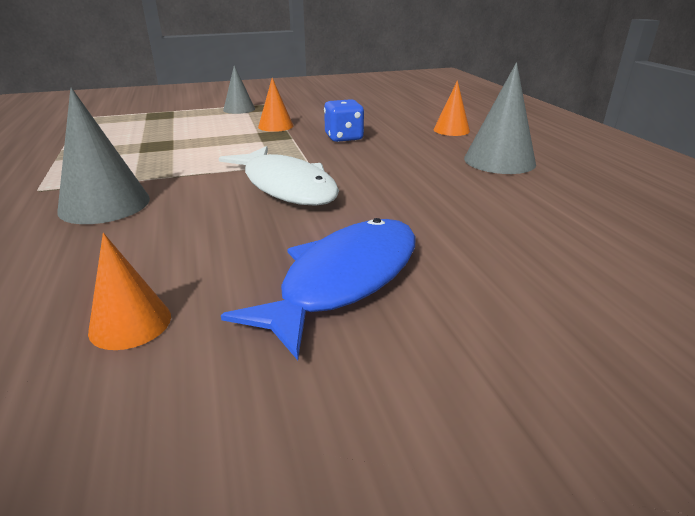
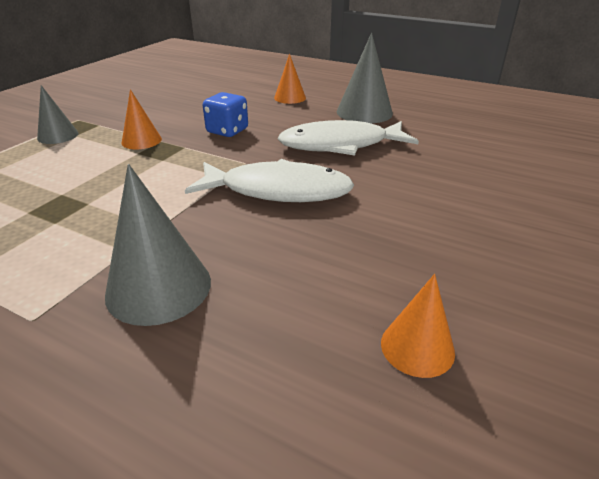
camera: 45 degrees left, 5 degrees up
blue fish [221,218,416,360] -> none
none -> white fish [278,120,419,155]

